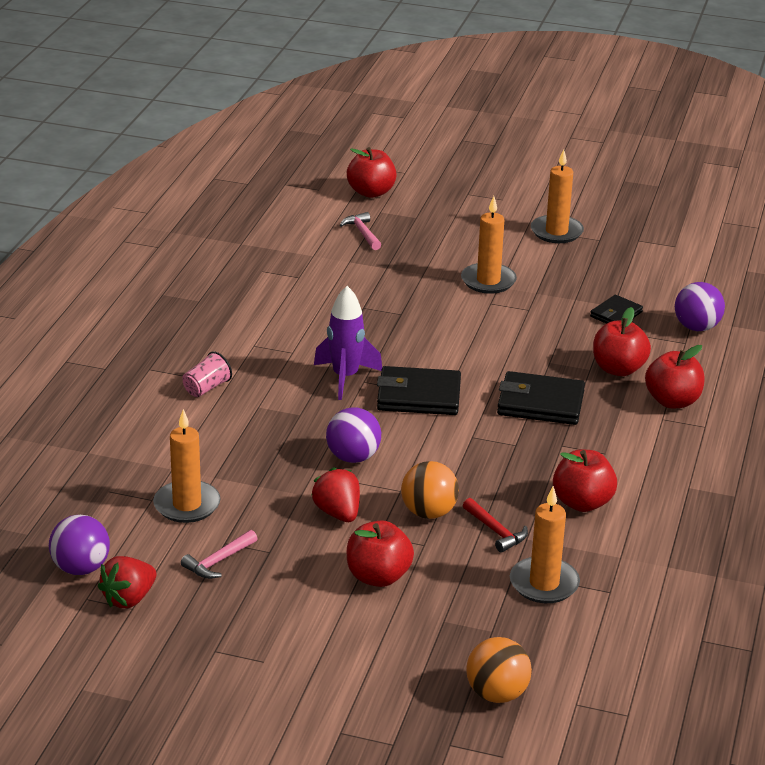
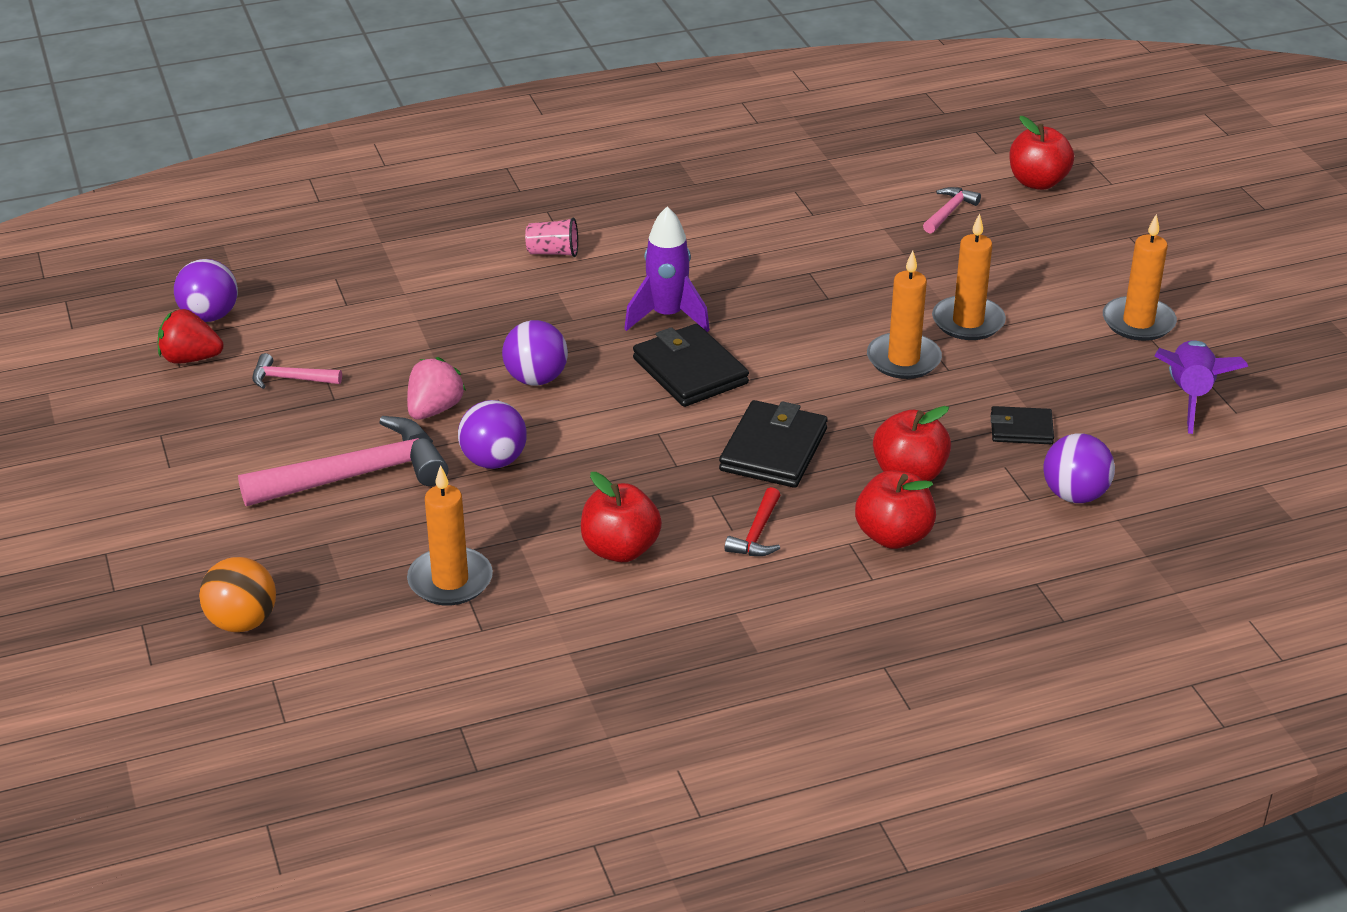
camera: 55 degrees right, 5 degrees up
orange candle [153,409,221,523] -> orange candle moved to [867,250,942,379]
red strawberry [311,467,360,522] -> pink strawberry [407,357,466,420]
red apple [347,520,414,587] -> pink hammer [238,416,449,506]
orange ball [401,461,459,519] -> purple ball [458,400,527,469]
red hammer [463,498,528,553] -> red hammer moved to [725,487,780,556]
black wallet [497,371,585,425] -> black wallet turned 45 degrees clockwise [719,400,828,488]
none -> purple rocket [1155,340,1248,434]

